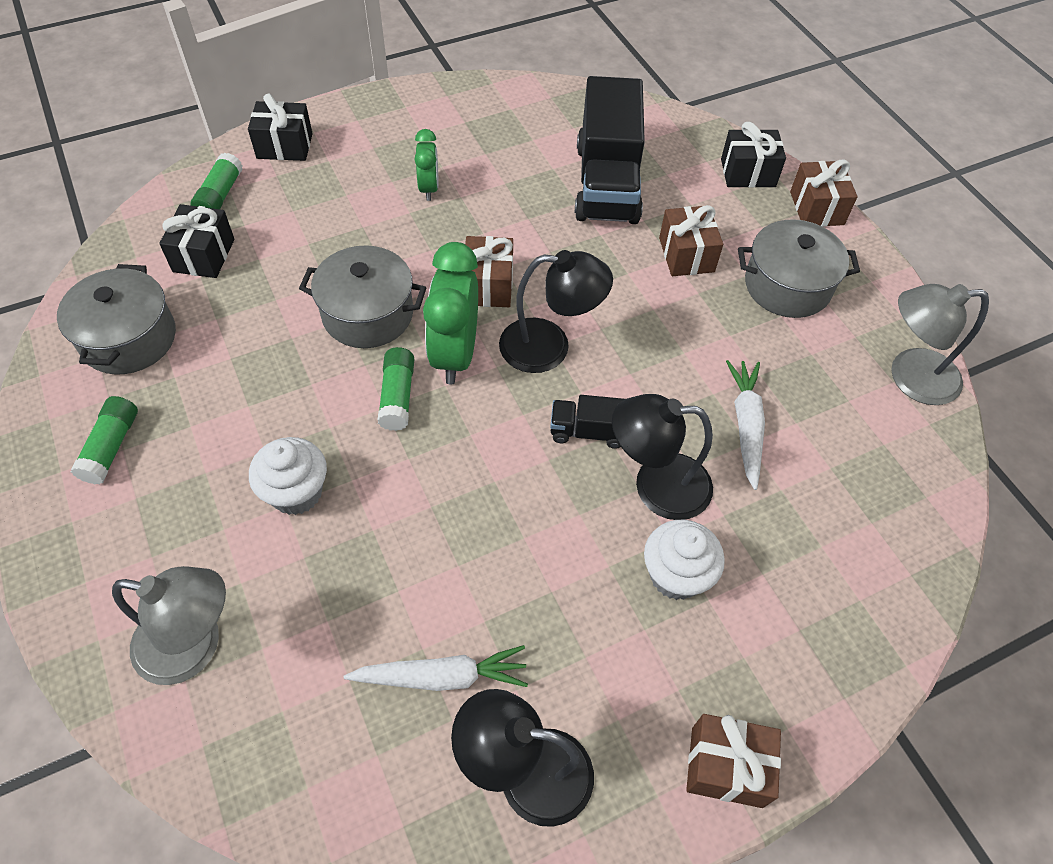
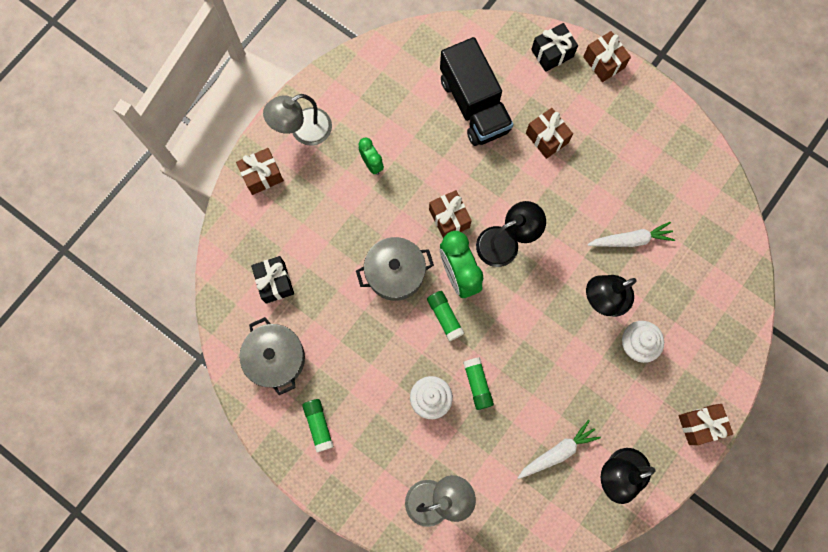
camera: 25 degrees left, 20 degrees up
green glue stick [190,152,243,209] -> green glue stick moved to [463,357,494,410]
black gift [248,94,313,161] -> brown gift [236,148,284,195]
black truck [550,395,624,449] -> none
white carrot [726,360,765,490] -> white carrot turned 105 degrees clockwise [587,222,675,247]
grey pot [738,219,860,318] -> none
grey lamp [891,284,989,405] -> grey lamp moved to [263,94,332,146]

